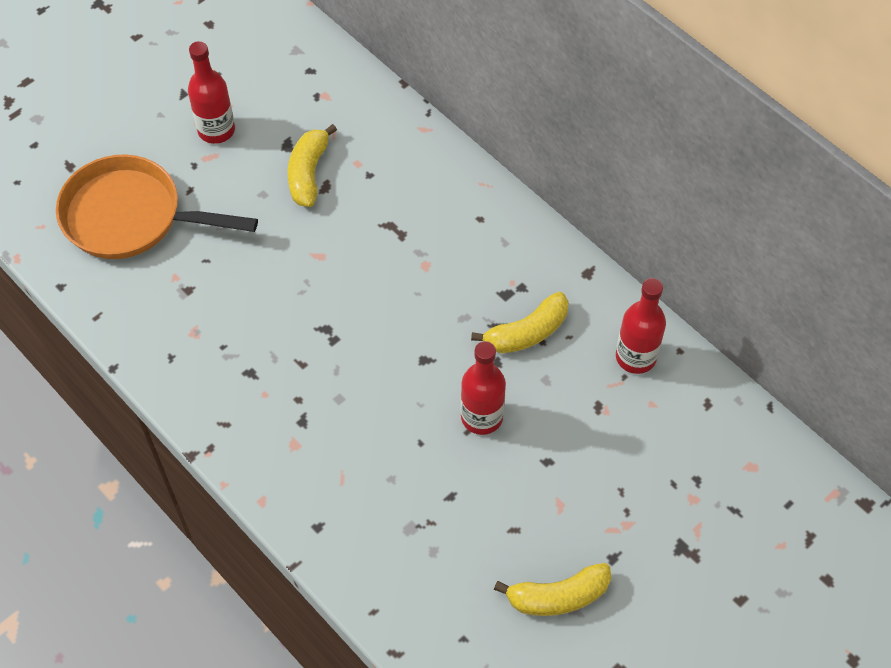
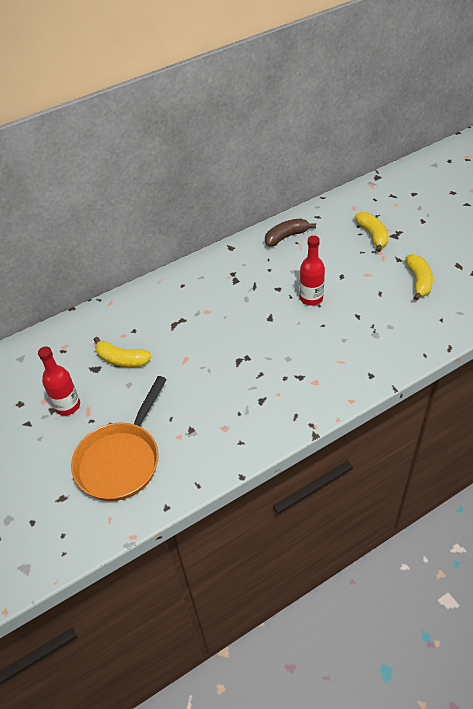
camera: 75 degrees left, 10 degrees down
yellow banana [471,292,569,353] -> yellow banana moved to [354,212,389,252]
red bottle [616,278,666,374] -> brown banana [265,218,316,246]

